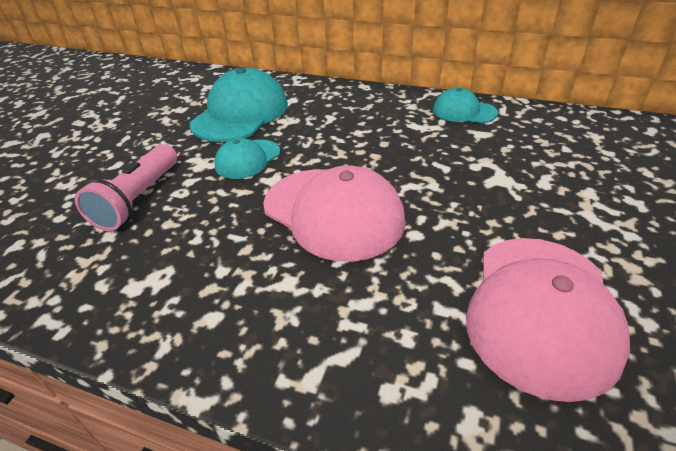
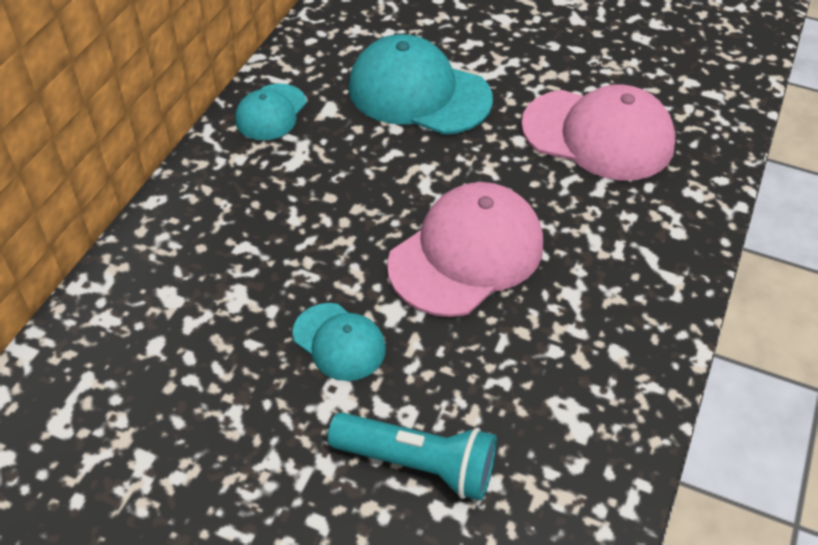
camera: 90 degrees left, 10 degrees up
pink flashlight [75,144,177,231] -> turquoise flashlight [328,412,497,501]
turquoise cap [190,67,288,142] -> turquoise cap moved to [348,34,493,135]

